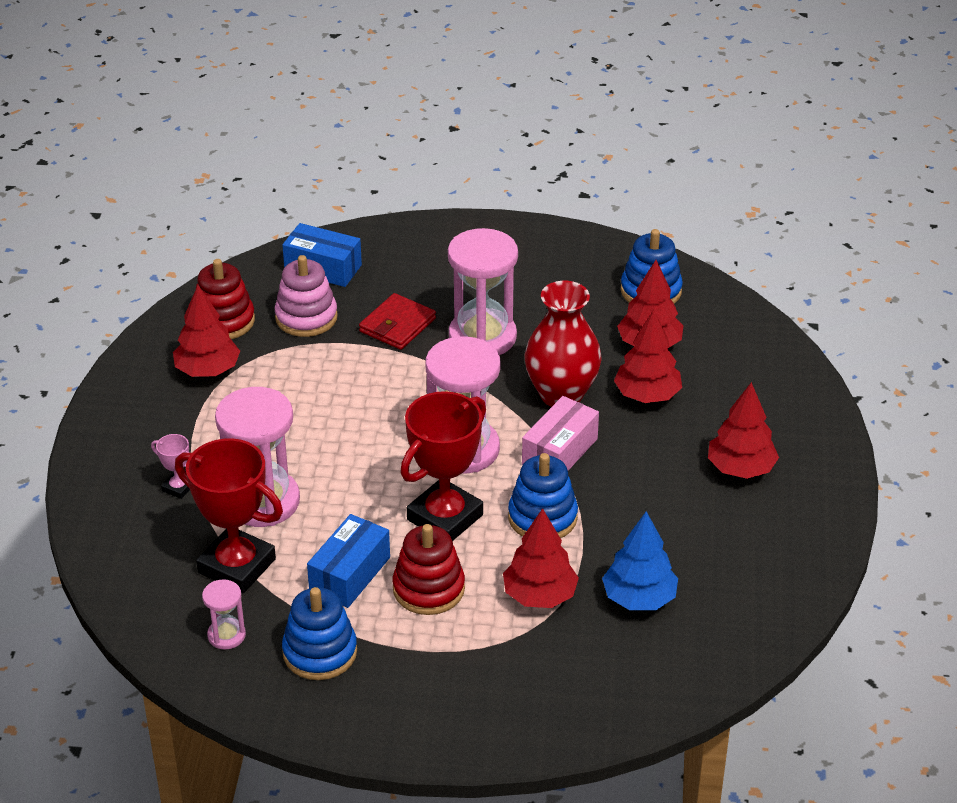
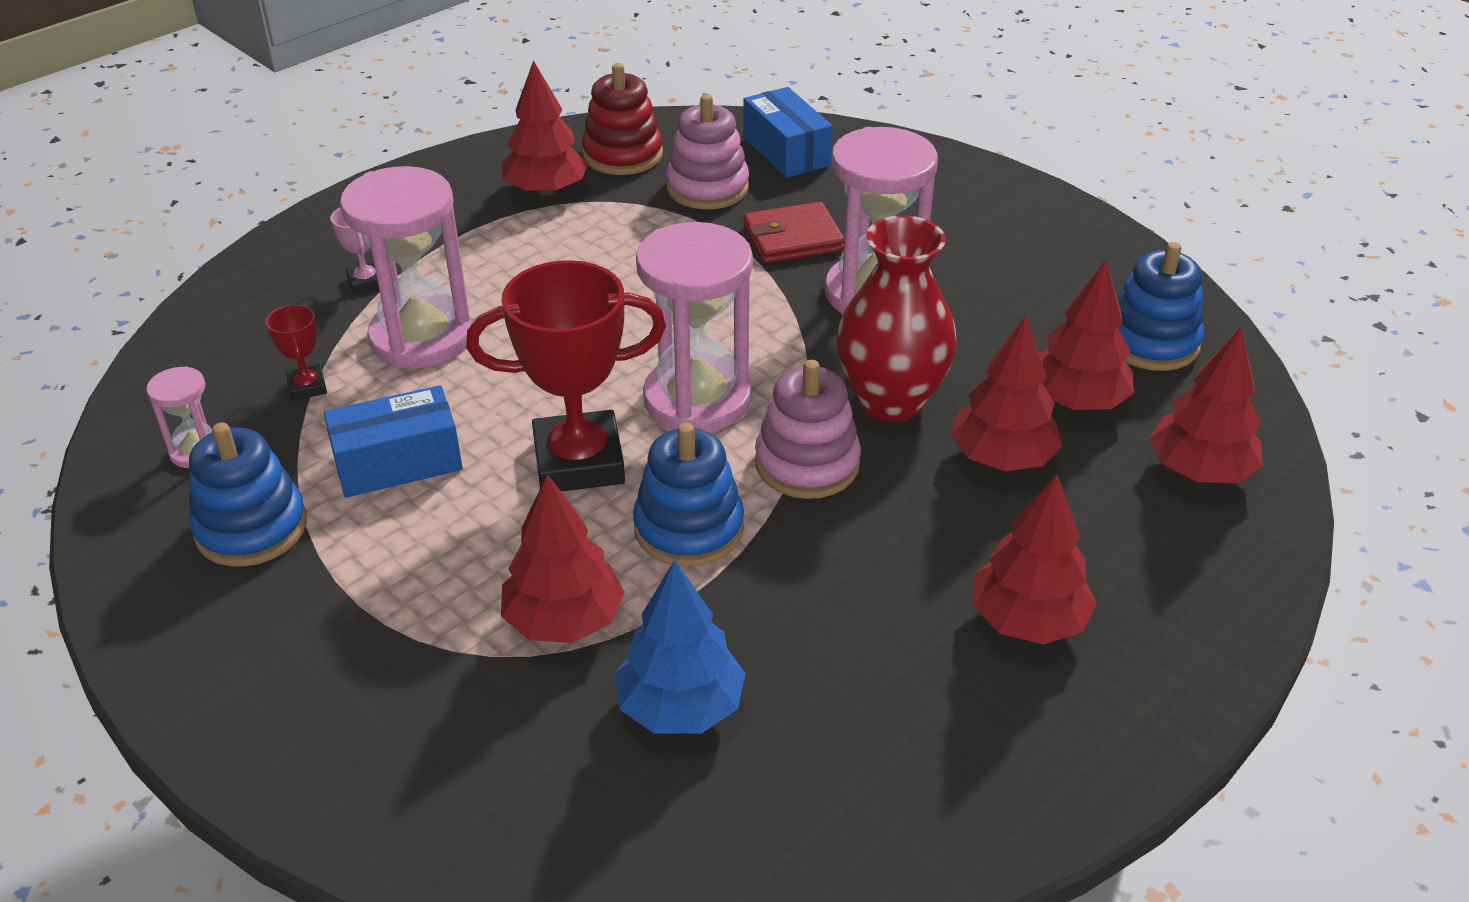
camera: 40 degrees right, 0 degrees up
red trophy [175,438,283,593] -> red trophy [266,305,327,401], size x0.44
red stacking toy [393,524,465,615] -> none
pink box [522,396,599,470] -> pink stacking toy [755,360,861,499]
none -> red tree [1149,328,1263,483]

